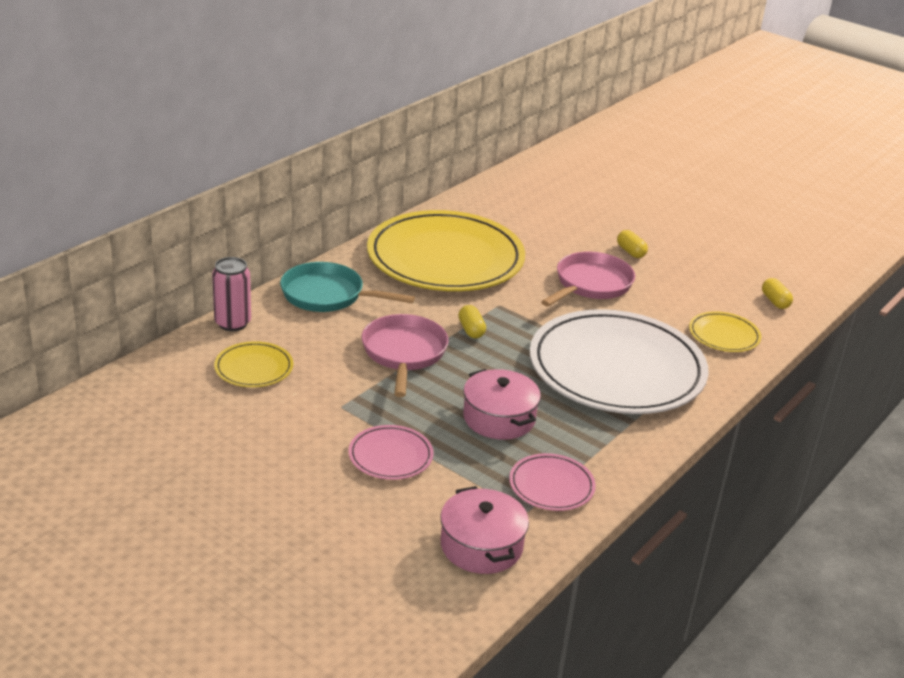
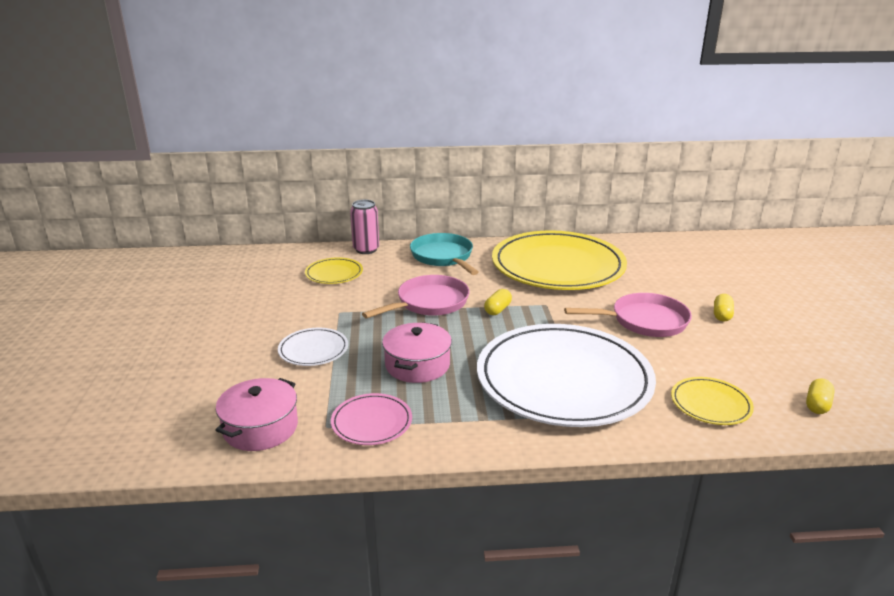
camera: 50 degrees right, 5 degrees down
pink plate [349,425,434,480] -> white plate [278,328,348,366]

